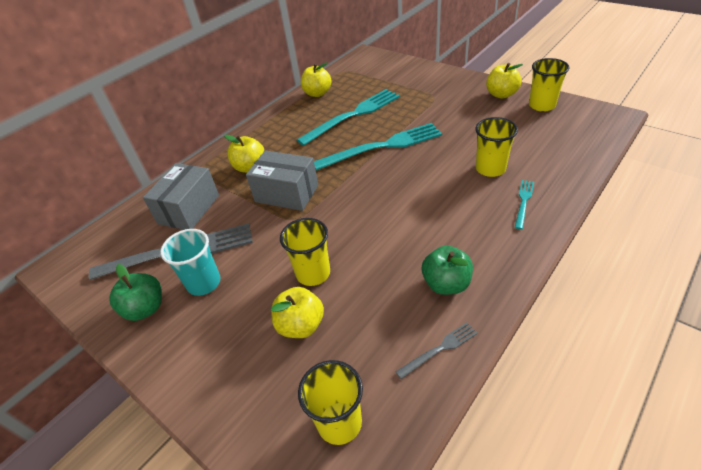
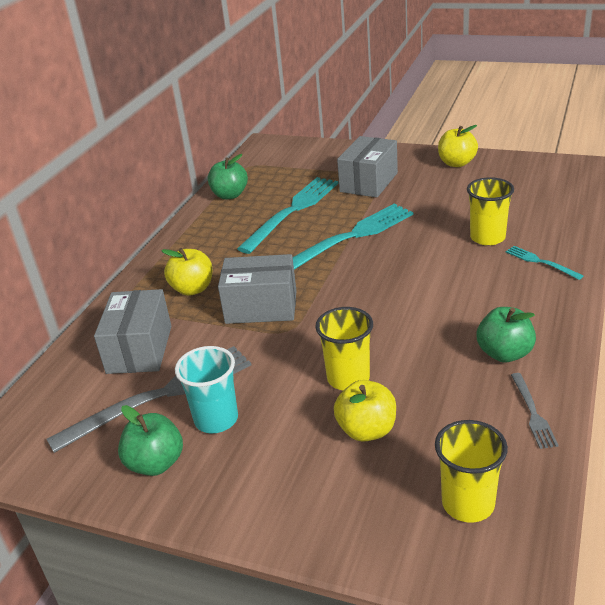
camera: 20 degrees left, 10 degrees down
yellow apple [301,62,332,97] -> green apple [208,154,248,199]
grey fork [396,323,478,379] -> grey fork turned 135 degrees clockwise [511,373,559,449]
turquoise fork [514,180,534,229] -> turquoise fork turned 45 degrees counterclockwise [506,246,583,280]
yellow cup [529,58,569,112] -> none
none -> grey box [337,136,398,198]

